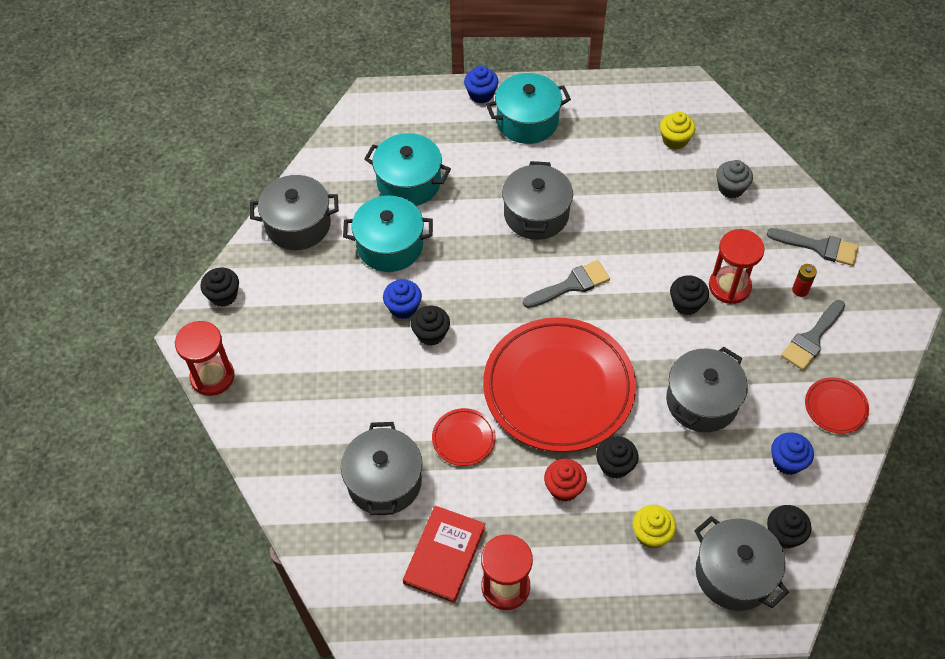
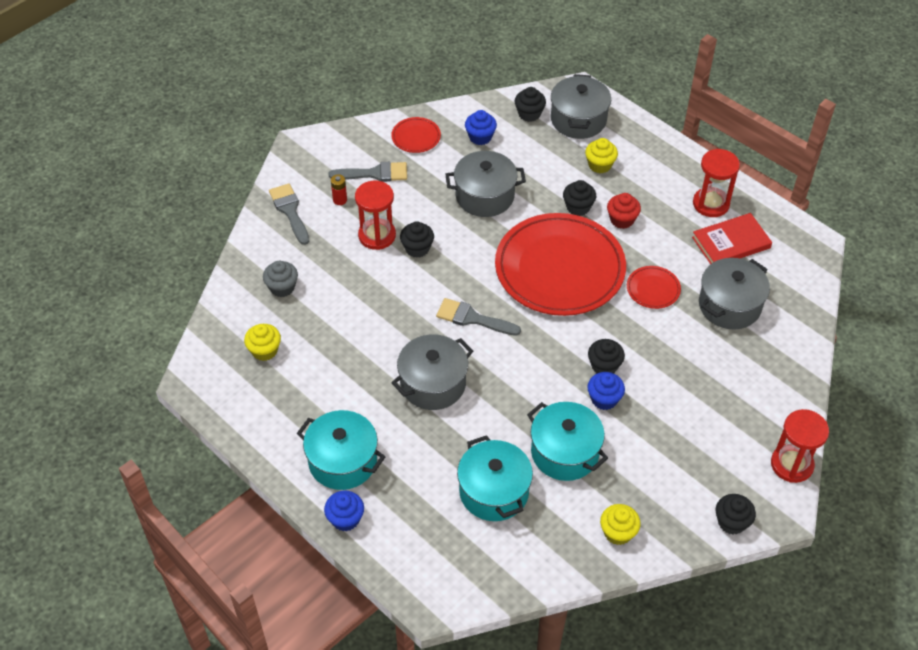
camera: 135 degrees left, 5 degrees down
grey pot [250,175,339,250] -> yellow cupcake [600,504,641,545]

